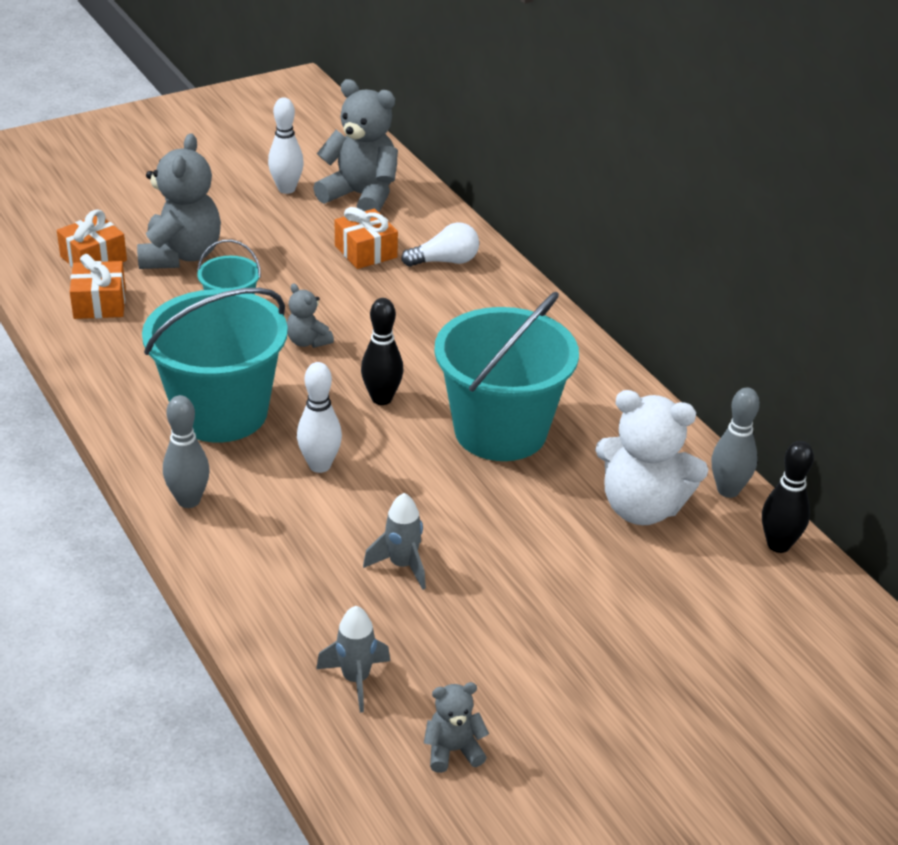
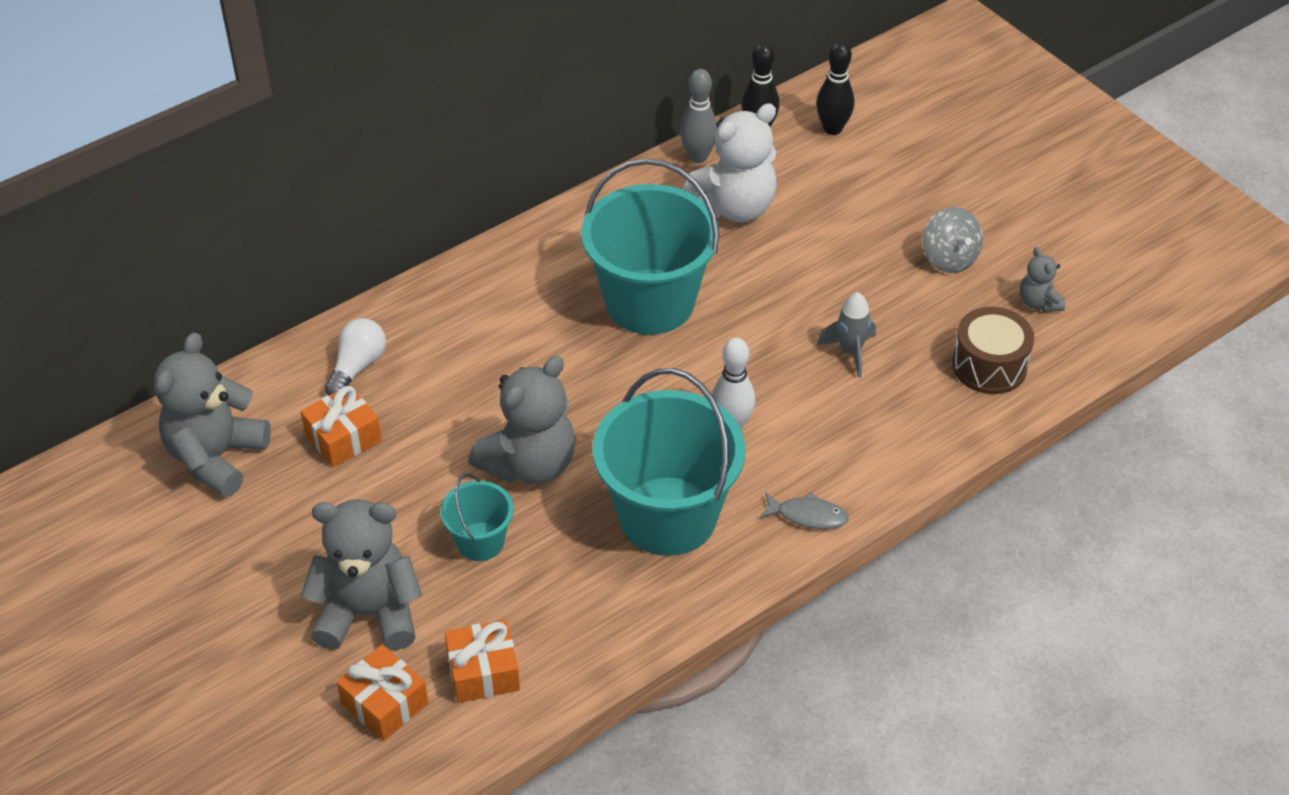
camera: 95 degrees left, 10 degrees up
grey bowling pin [163,395,210,508] -> grey fish [760,492,849,529]
white bowling pin [268,97,304,194] -> none
grey teddy bear [287,283,334,348] -> grey teddy bear [469,356,575,484], size x2.05
grey rocket [316,606,390,713] -> brown drum [952,307,1034,394]
black bowling pin [361,298,403,405] -> black bowling pin moved to [816,41,854,135]
white light bulb [401,222,479,267] -> white light bulb turned 45 degrees clockwise [325,318,386,395]
white teddy bear [595,390,708,525] -> white teddy bear turned 45 degrees clockwise [682,103,777,222]
none -> grey spinning top [923,207,983,273]

